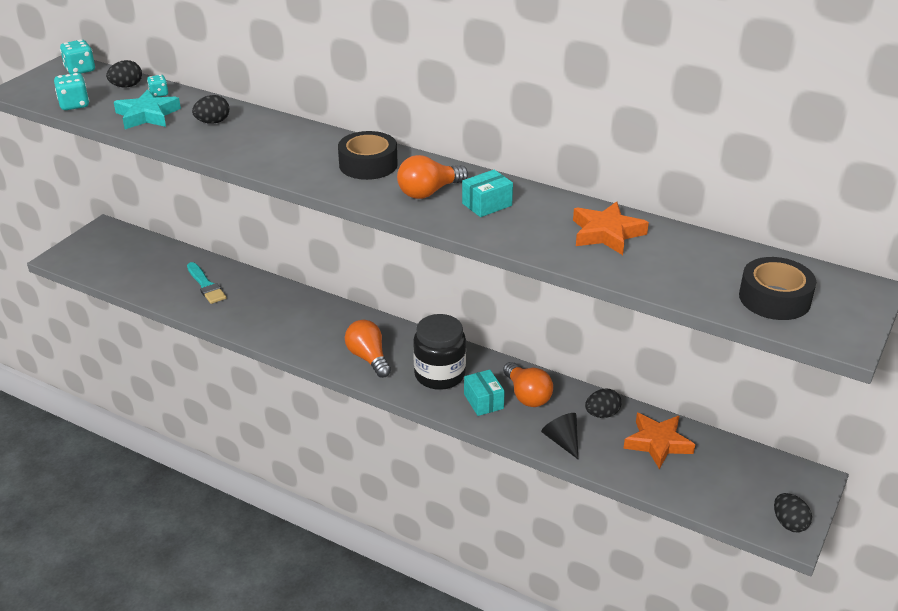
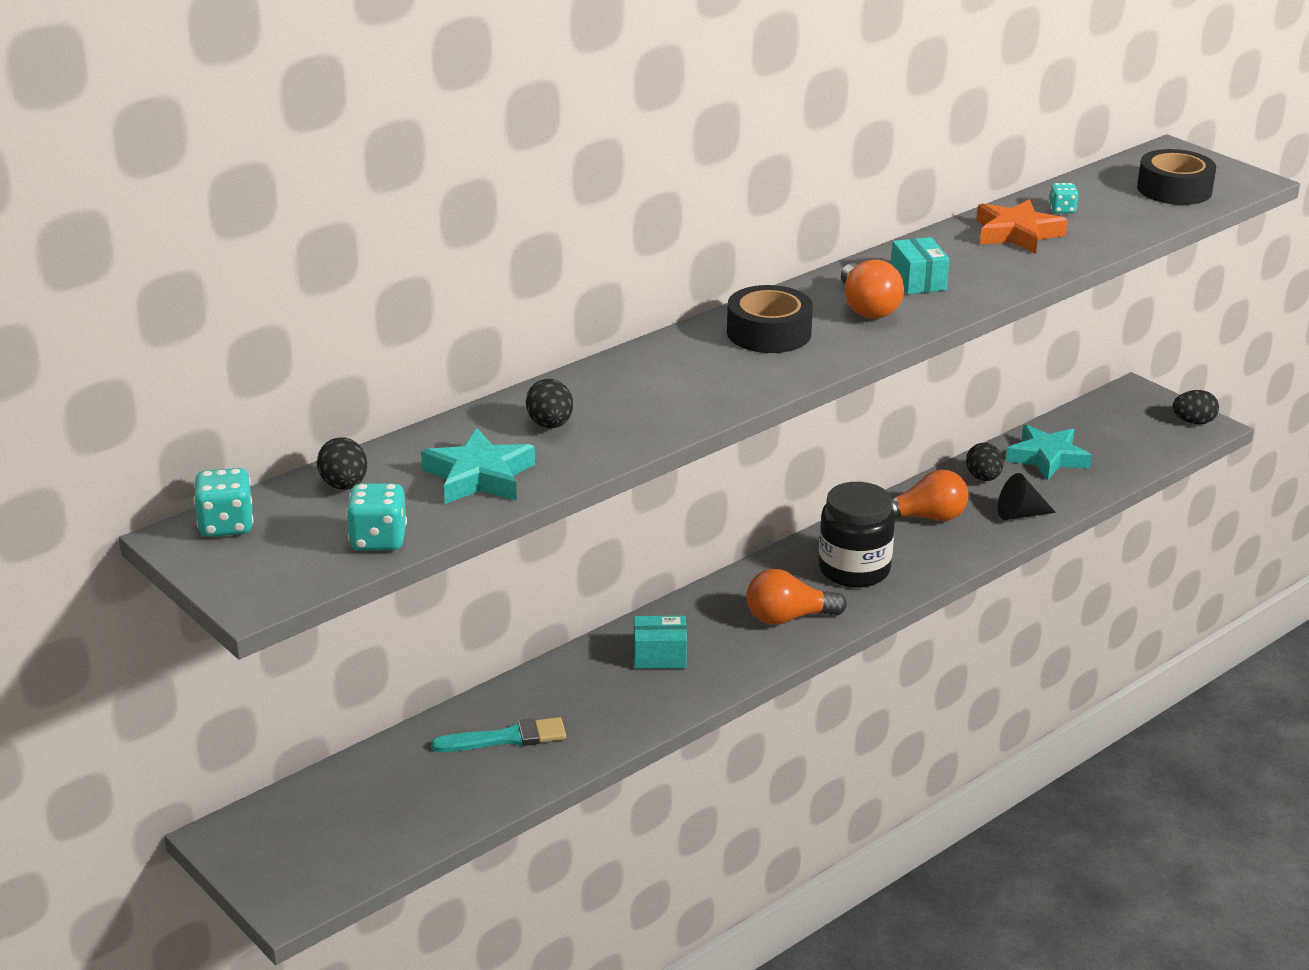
camera: 70 degrees left, 5 degrees down
turquoise dice [147,75,168,97] -> turquoise dice moved to [1048,183,1078,213]
turquoise box [464,370,505,416] -> turquoise box moved to [634,616,687,669]
orange star [623,413,695,469] -> turquoise star [1006,425,1092,480]

